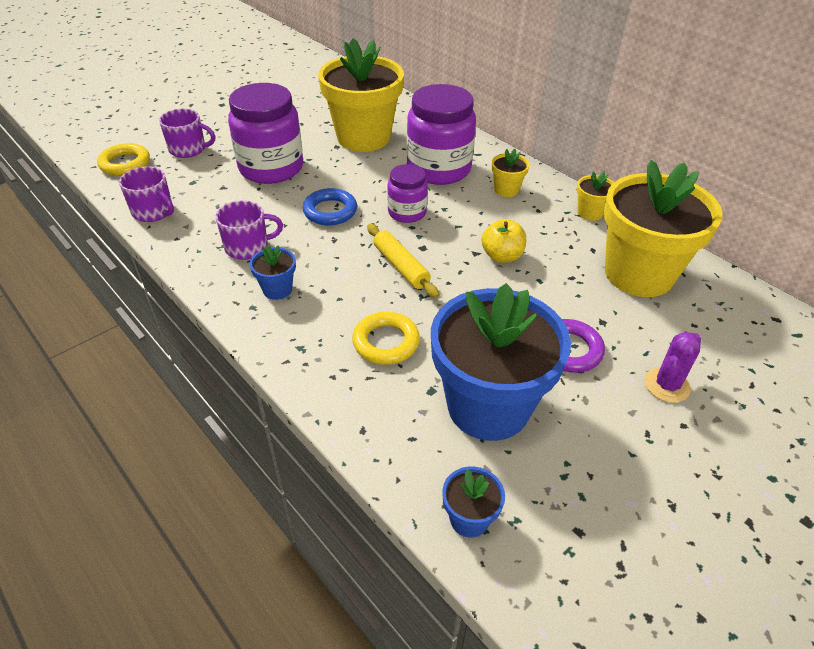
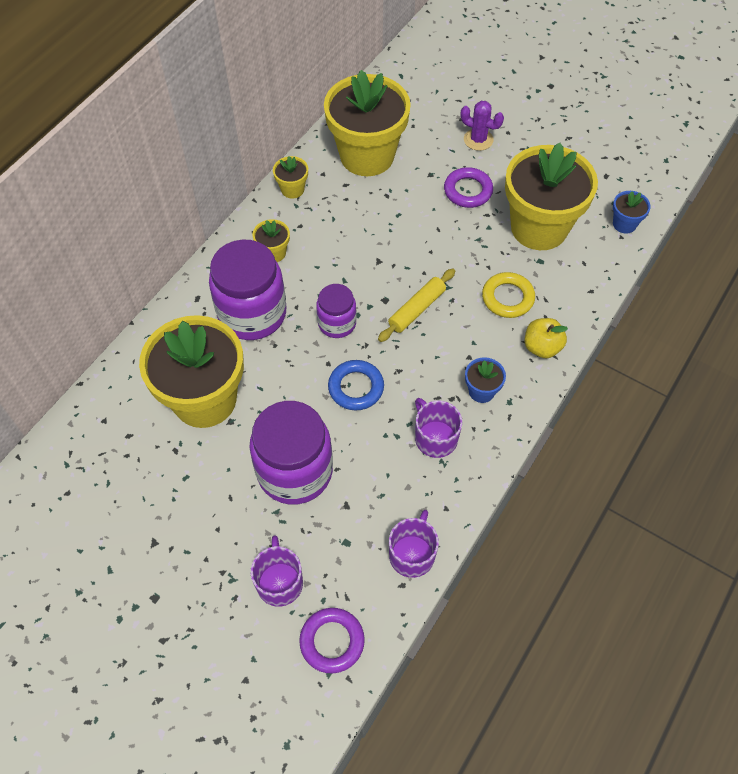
camera: 105 degrees left, 15 degrees up
yellow ring [97,143,150,176] -> purple ring [299,608,365,673]
blue flower pot [431,283,571,441] -> yellow flower pot [505,143,598,250]
yellow apple [481,219,526,263] -> yellow apple moved to [525,318,568,359]

